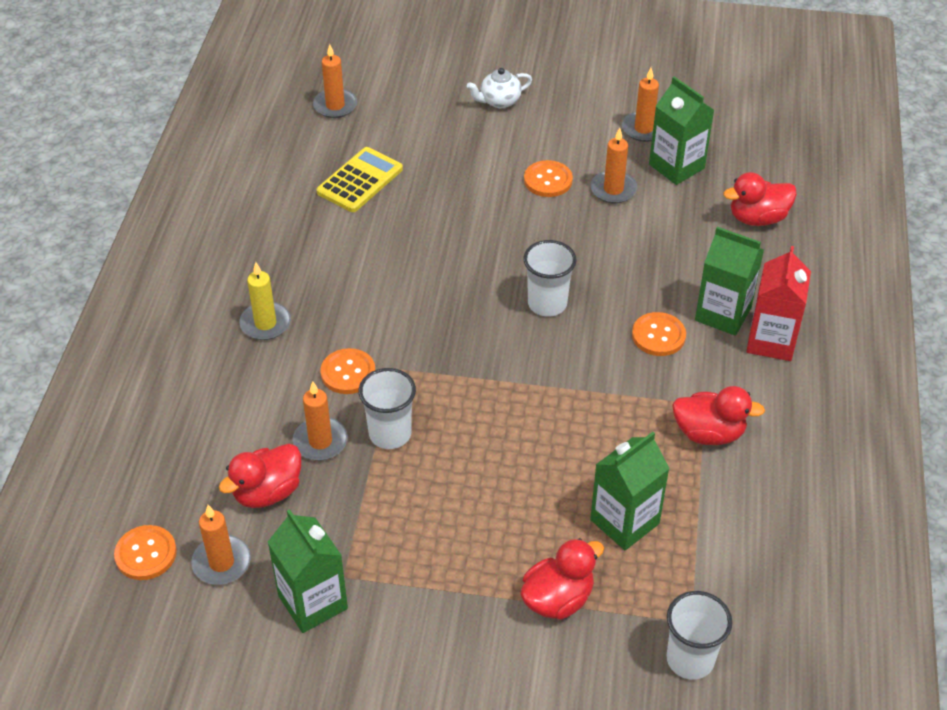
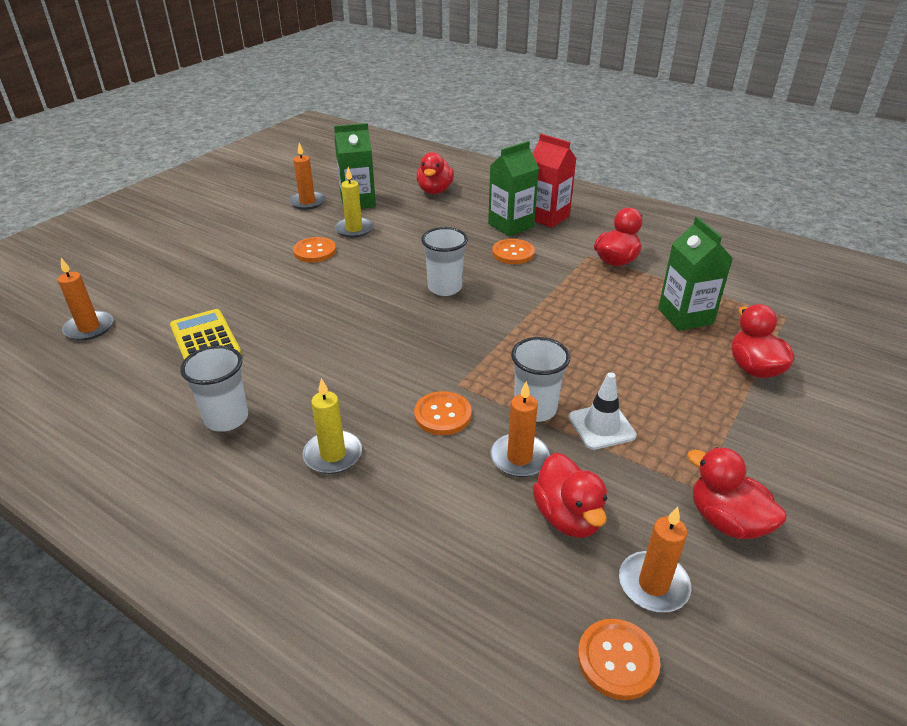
camera: 65 degrees left, 10 degrees down
green carton [268,509,348,633] -> red duck [687,447,787,539]
white teapot [467,68,532,108] -> none
orange candle [590,127,637,204] -> yellow candle [335,167,373,238]
white cup [666,591,732,680] -> white cup moved to [180,345,248,432]
none -> white traffic cone [569,372,637,450]

